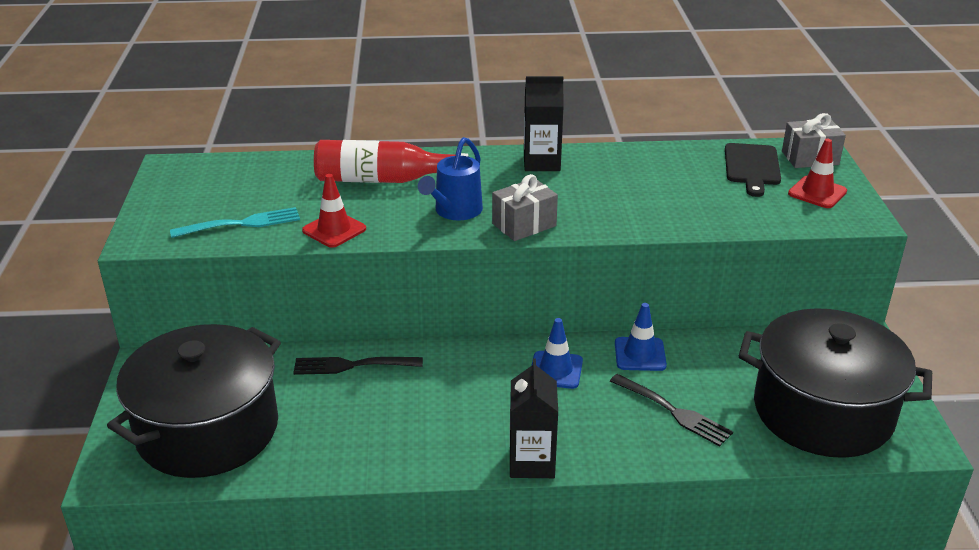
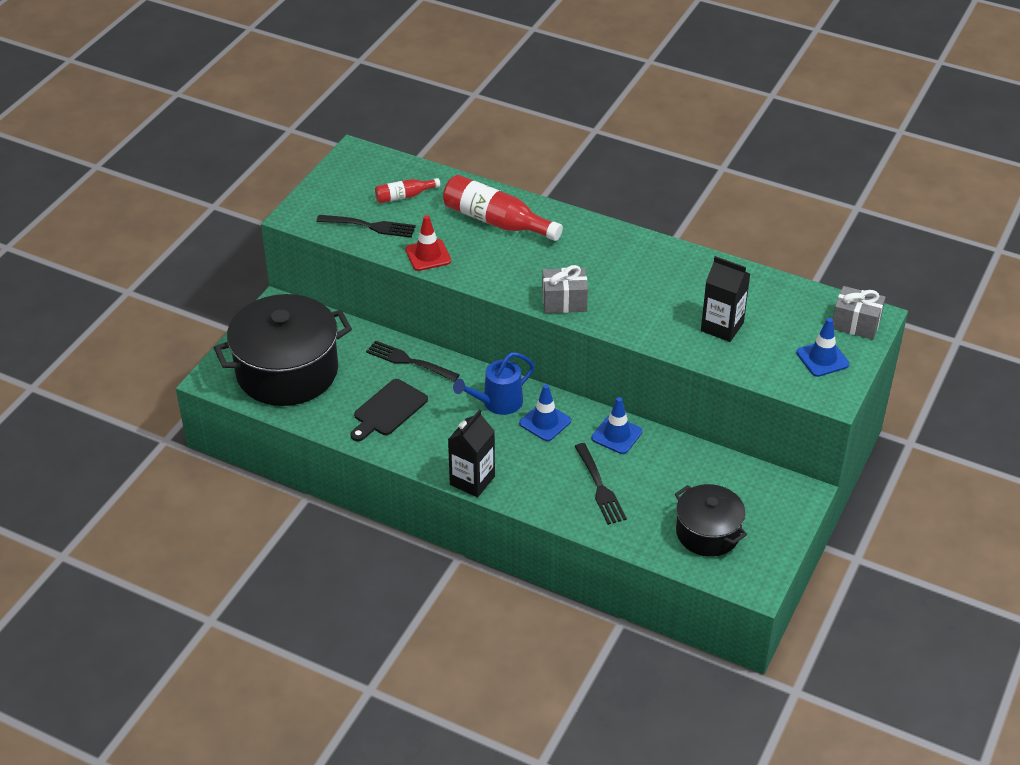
camera: 30 degrees right, 10 degrees up
turquoise fork [170,207,300,238] -> black fork [316,215,416,238]
blue watering can [418,137,483,220] -> blue watering can moved to [453,352,535,415]
black carton [524,76,564,171] -> black carton moved to [701,256,750,342]
black cutting board [725,143,781,197] -> black cutting board moved to [350,379,428,441]
black pot [739,308,932,458] -> black pot [675,484,747,557], size x0.57
red traffic cone [788,139,847,208] -> blue traffic cone [796,318,849,377]
none -> red bottle [375,178,440,203]

